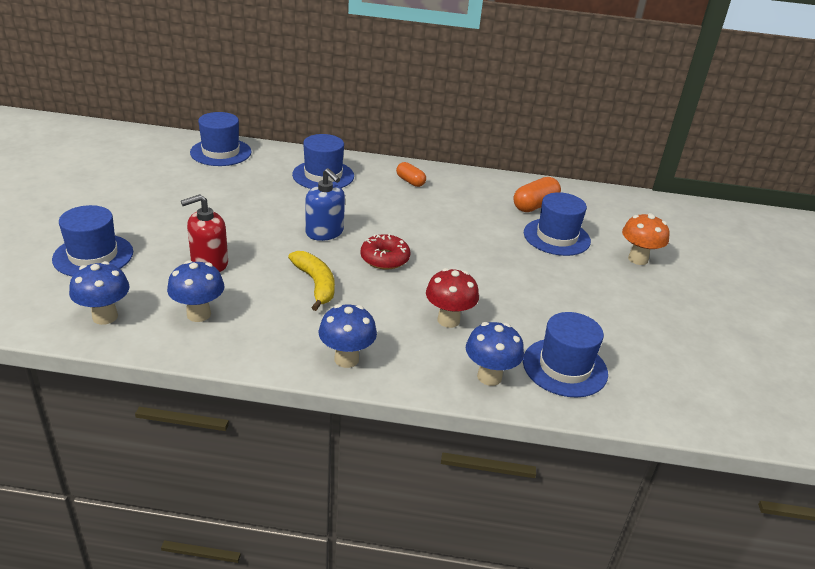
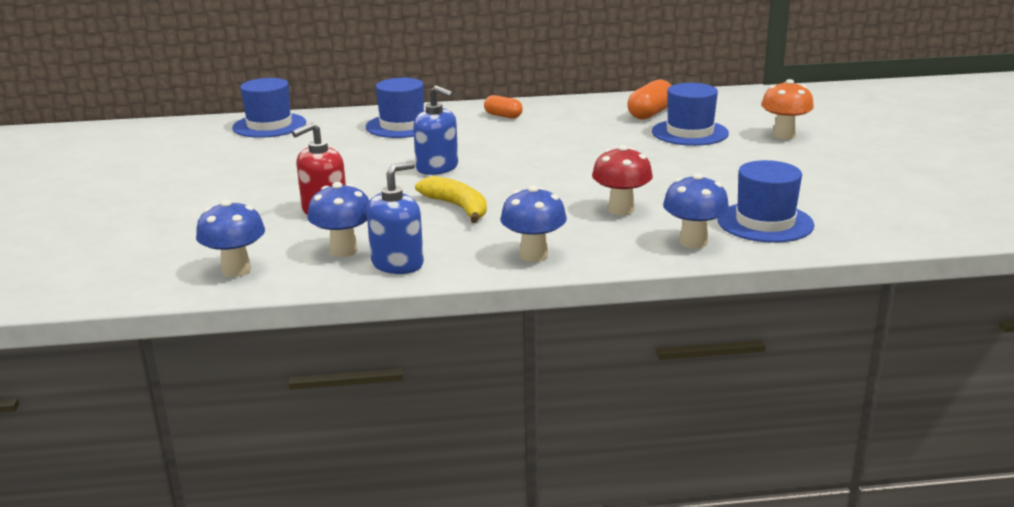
camera: 10 degrees left, 10 degrees down
blue hat [52,205,133,277] -> none
red donut [361,234,410,270] -> none
none -> blue soap dispenser [367,161,424,274]

